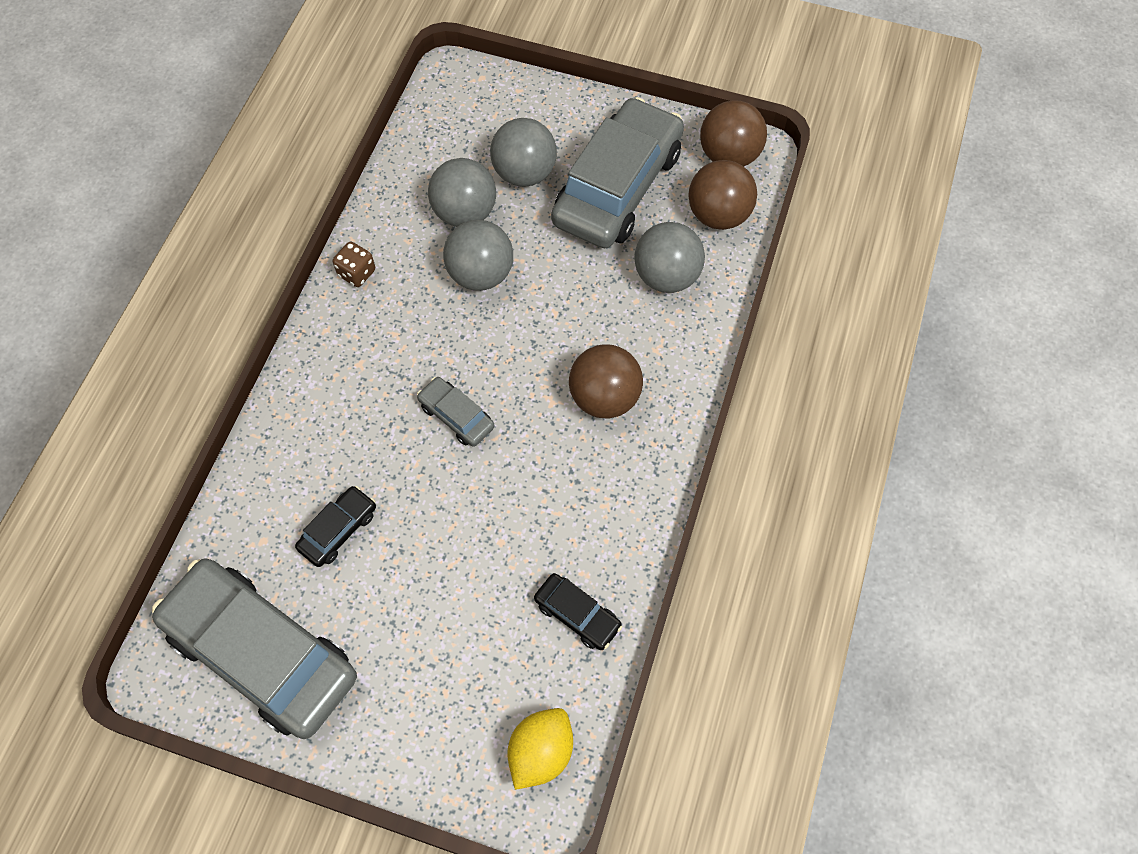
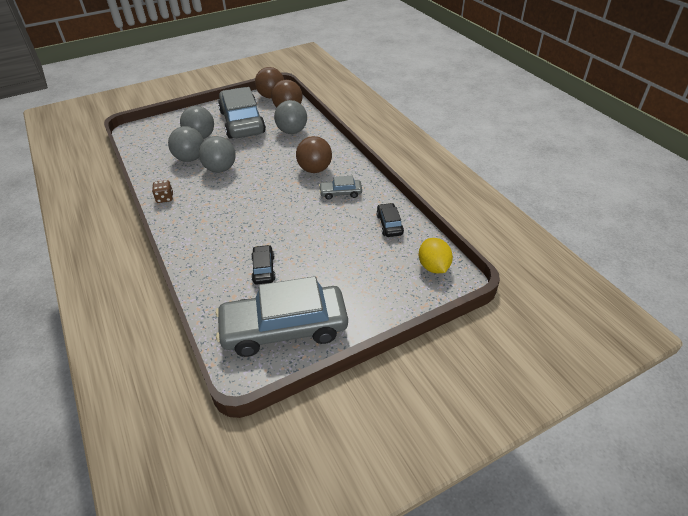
camera: 45 degrees left, 20 degrees down
grey car [417,377,494,447] -> grey car moved to [319,176,362,200]
black car [534,573,622,650] -> black car turned 90 degrees counterclockwise [376,203,404,237]

